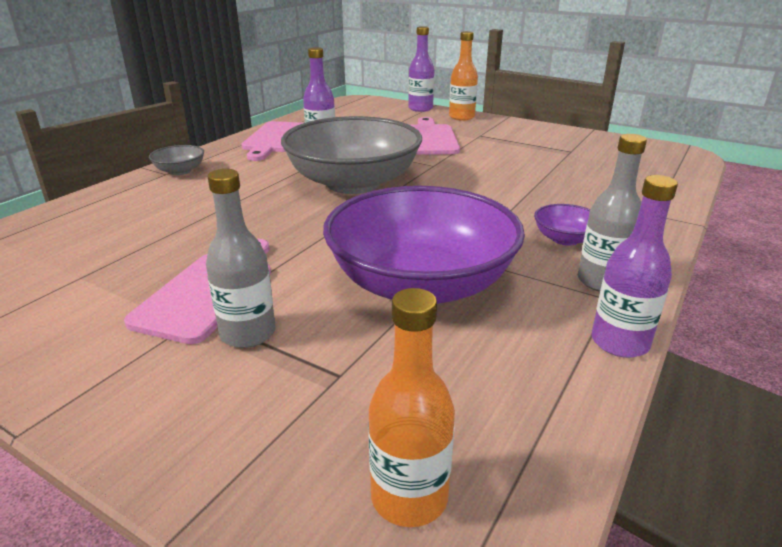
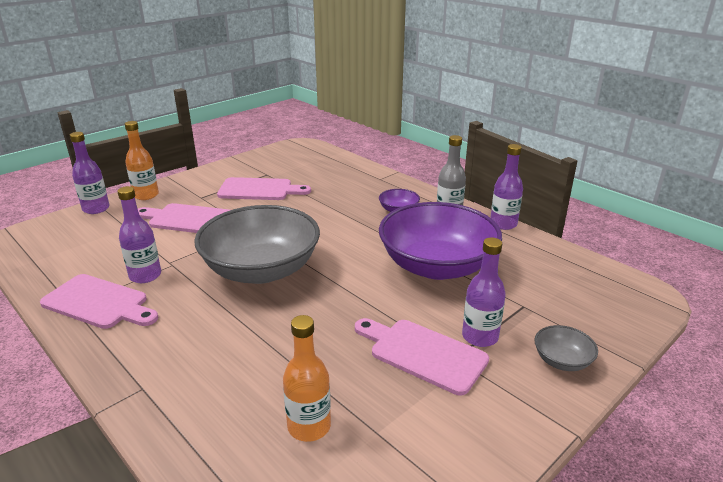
camera: 75 degrees left, 0 degrees up
grey bowl [149,145,204,175] -> grey bowl moved to [534,325,598,371]
grey bottle [206,169,276,348] -> purple bottle [462,237,506,347]
orange bottle [368,288,455,527] -> orange bottle moved to [283,315,331,442]
none -> pink cutting board [217,177,311,200]

